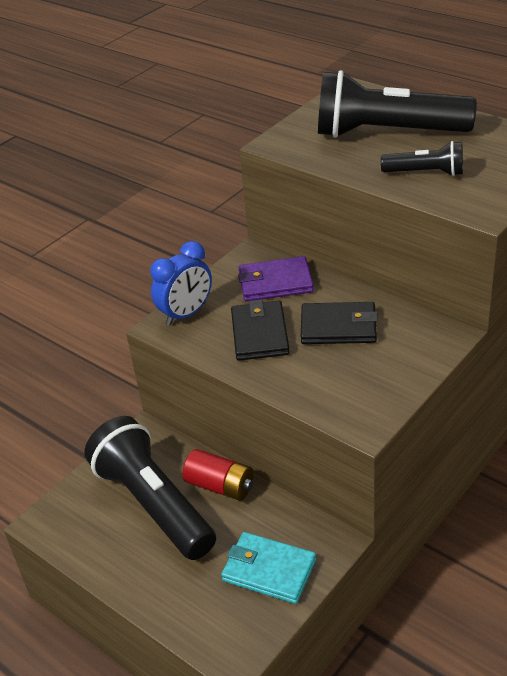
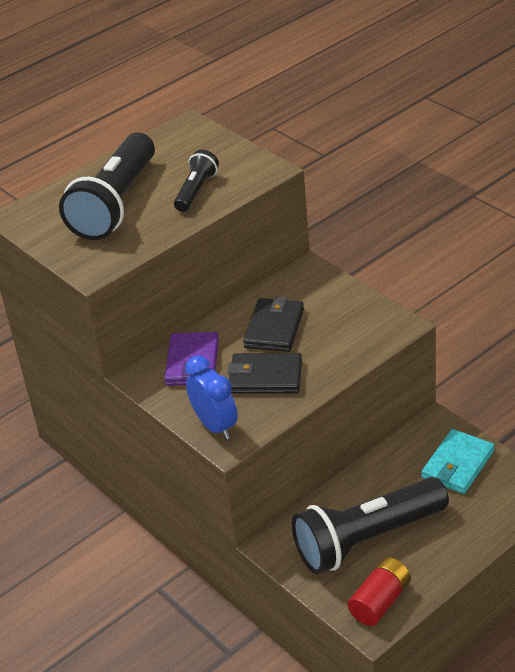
camera: 80 degrees left, 0 degrees up
red battery [183,449,254,501] -> red battery moved to [348,557,411,626]

